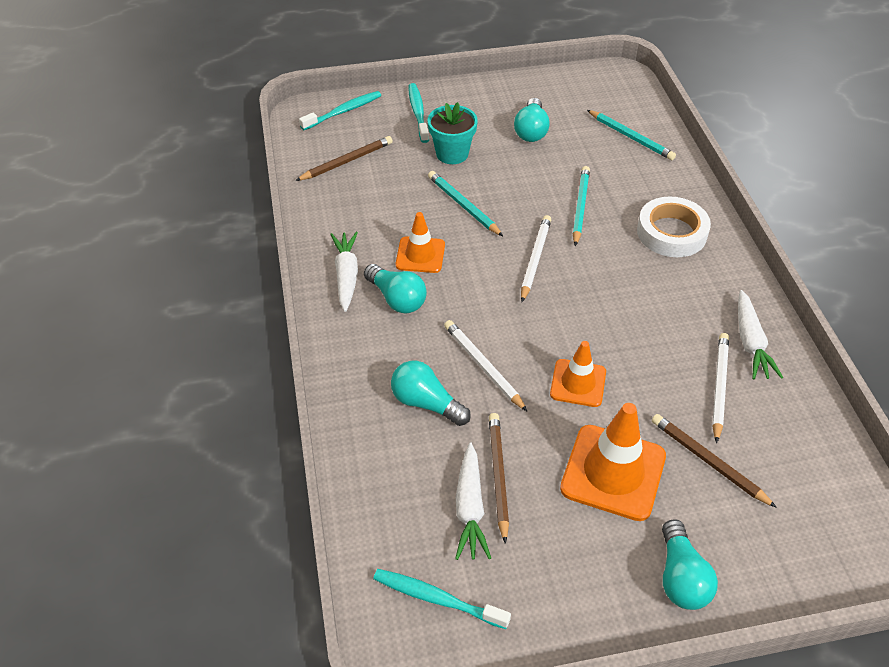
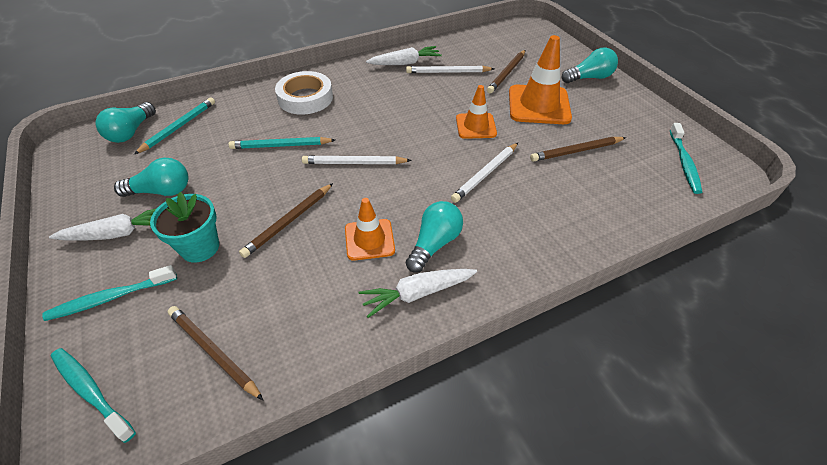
camera: 105 degrees left, 0 degrees up
turquoise light bulb [391,361,471,426] -> turquoise light bulb moved to [95,102,156,143]
turquoise pencil [428,171,503,236] -> brown pencil [239,183,333,258]
white carrot [455,443,491,560] -> white carrot moved to [49,208,157,241]

